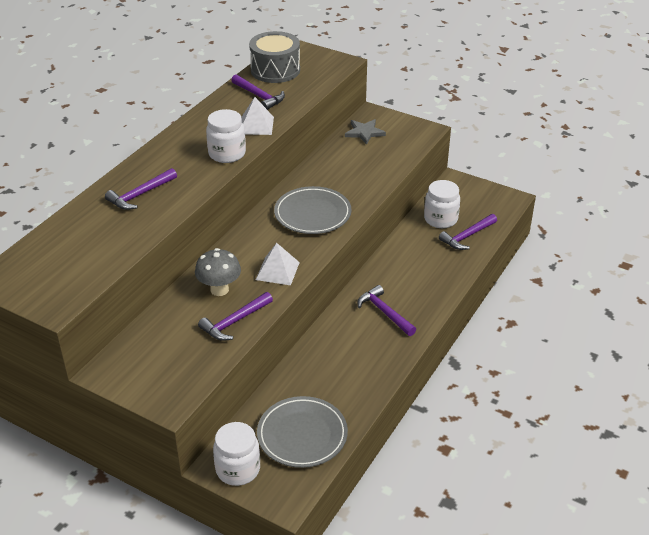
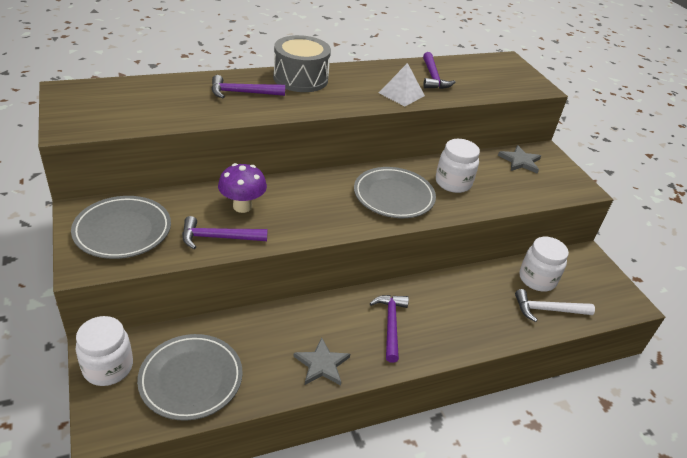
camera: 35 degrees right, 0 degrees up
grey mushroom [195,248,241,296] -> purple mushroom [218,163,267,213]
white jar [206,109,246,163] -> white jar moved to [436,139,480,193]
grey drum [249,31,300,83] -> grey drum moved to [273,35,331,92]
white pyramid [256,243,300,285] -> none
purple hammer [439,214,497,250] -> white hammer [515,289,595,322]
none -> grey plate [71,196,171,259]
none -> grey star [293,337,350,385]

